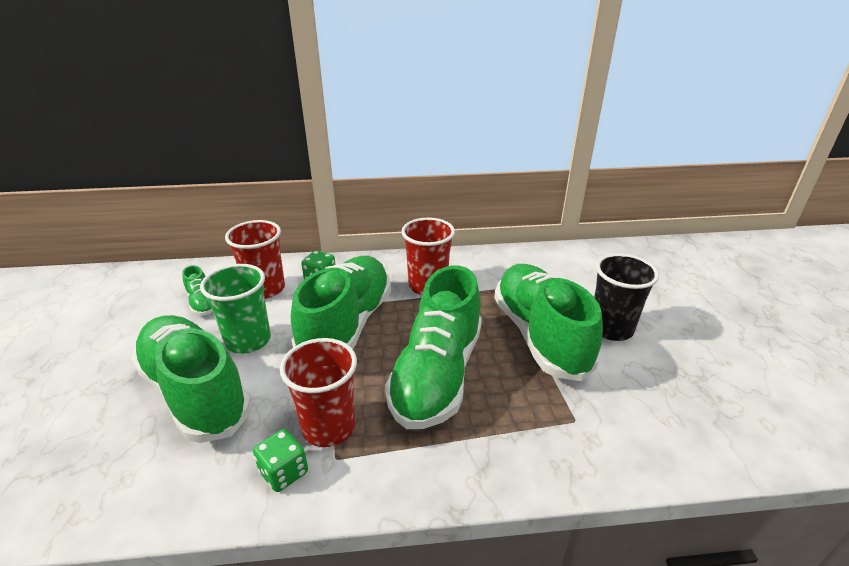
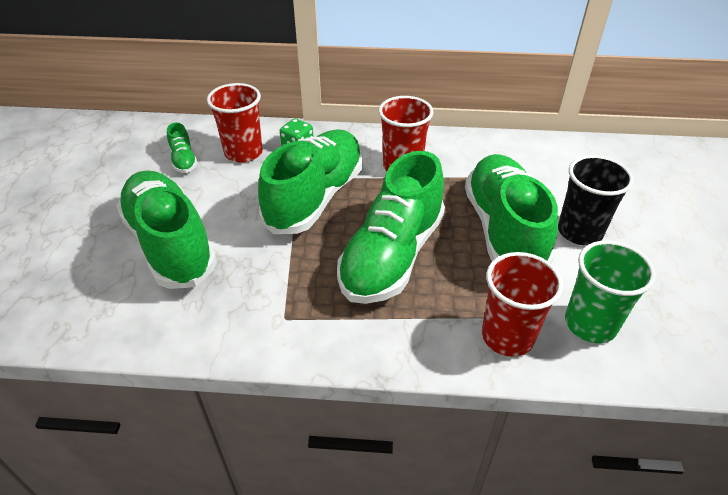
camera: 10 degrees right, 10 degrees up
green cup [200,264,271,354] -> green cup moved to [565,240,656,343]
green dice [253,429,308,492] -> none
red cup [280,338,357,447] -> red cup moved to [482,252,563,357]

